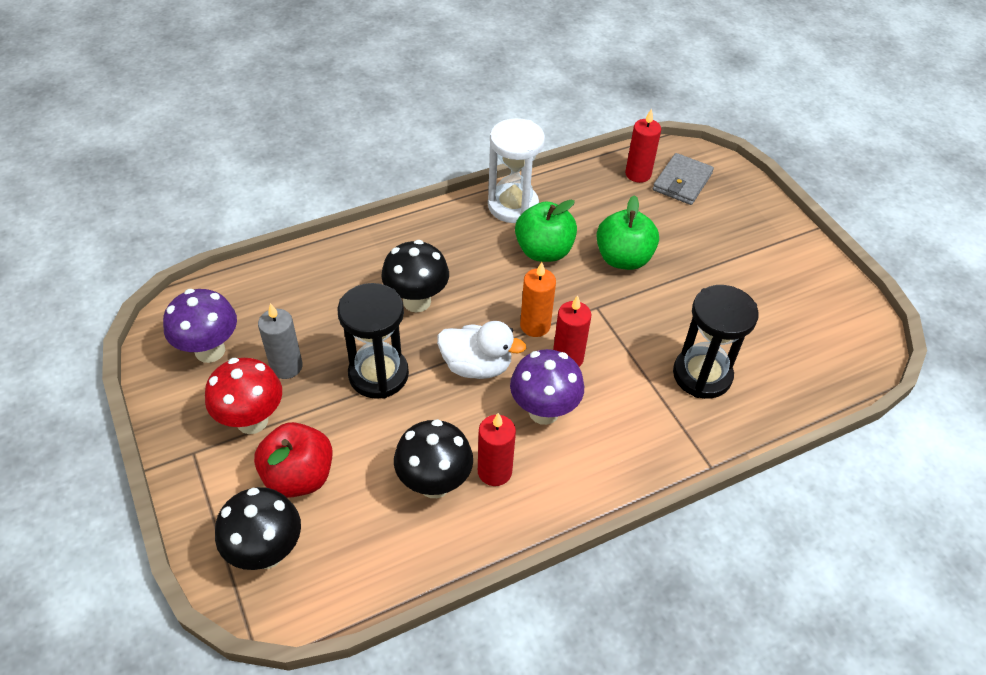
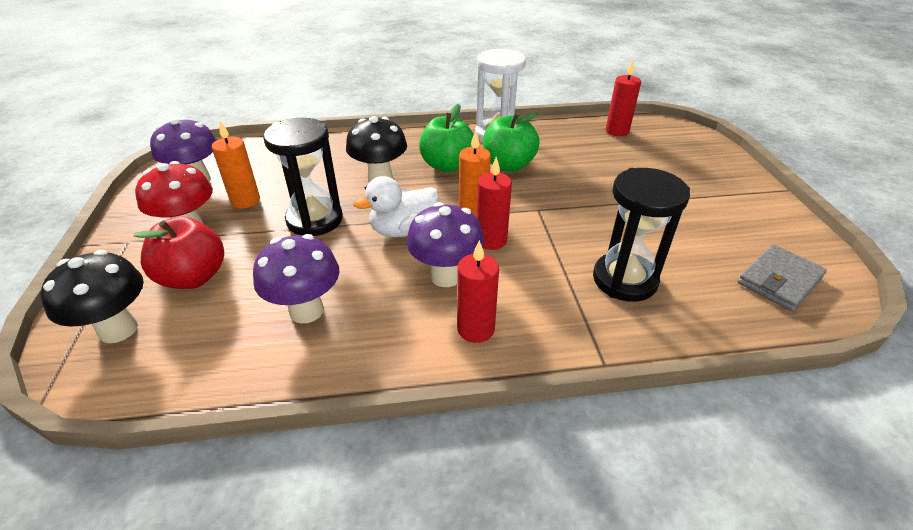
camera: 20 degrees right, 10 degrees down
grey candle [258,303,303,379] -> orange candle [212,121,260,208]
black mushroom [394,419,473,498] -> purple mushroom [253,234,339,324]
white duck [437,321,526,379] -> white duck turned 120 degrees clockwise [353,176,439,237]
red candle [478,413,516,486] -> red candle moved to [457,240,499,343]
green apple [596,195,659,270] -> green apple moved to [419,104,474,172]
grey wallet [653,153,714,205] -> grey wallet moved to [738,244,827,311]

